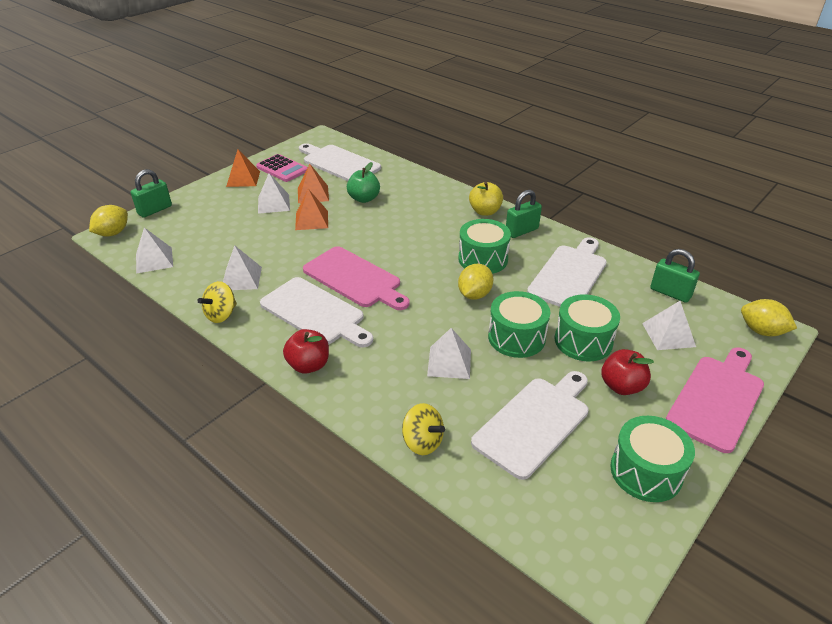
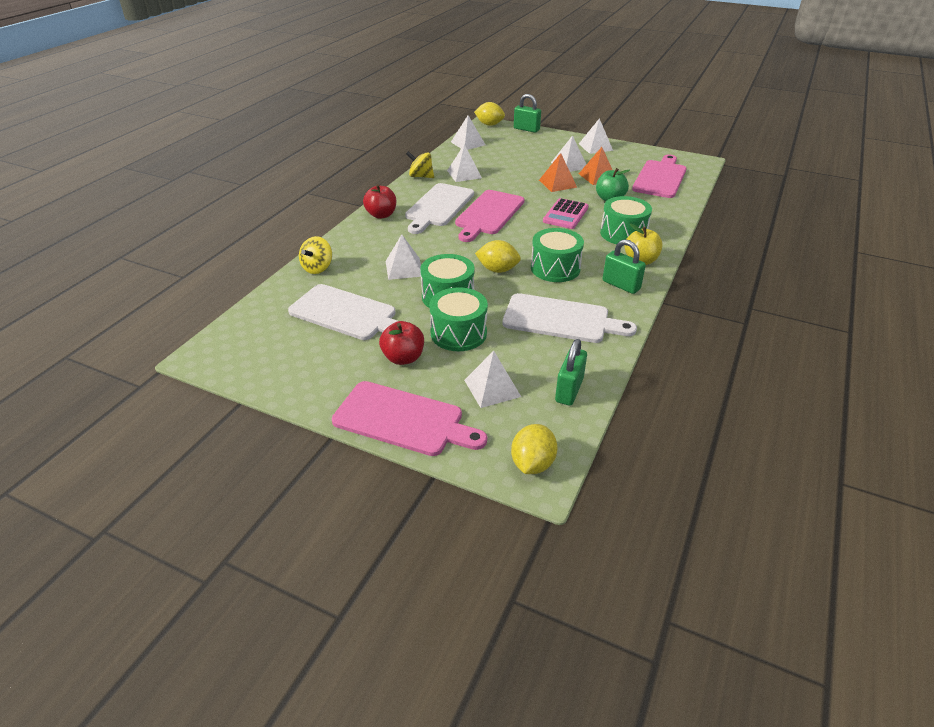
camera: 75 degrees right, 0 degrees up
orange pyramid [226,149,260,187] -> white pyramid [579,118,613,154]
pink calculator [256,154,308,182] -> pink calculator moved to [543,198,589,229]
white cutting board [299,143,381,181] -> pink cutting board [632,154,687,198]
green drum [610,416,695,502] -> green drum moved to [600,196,652,246]

